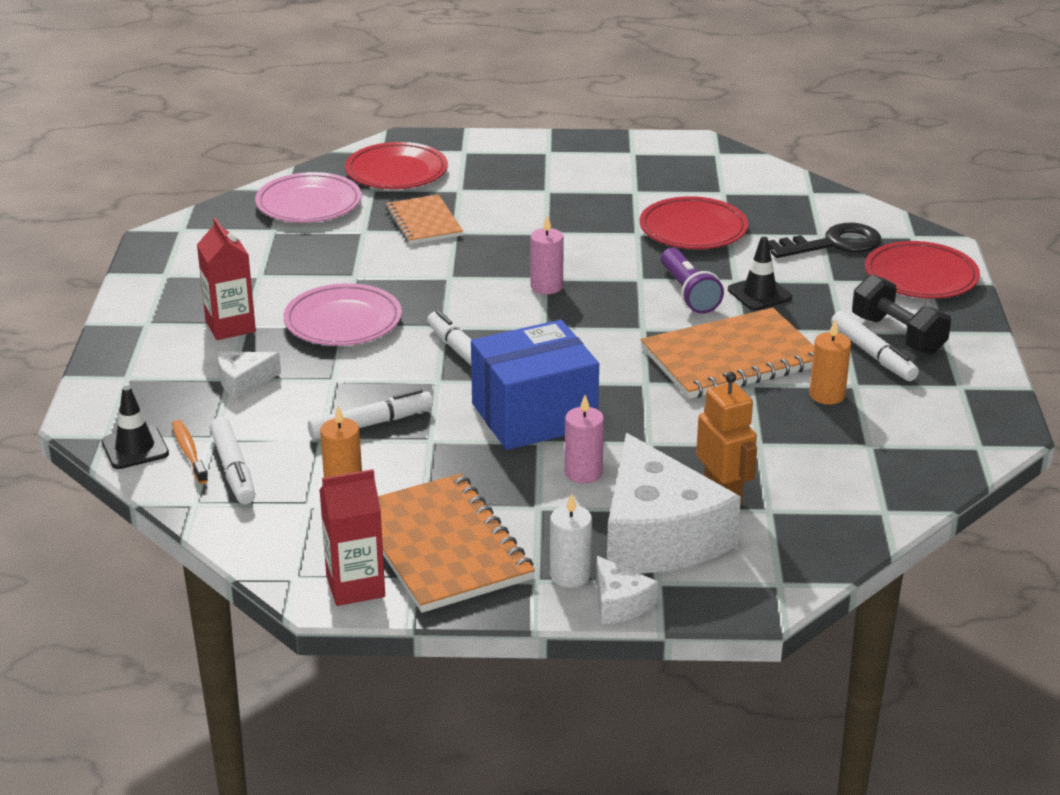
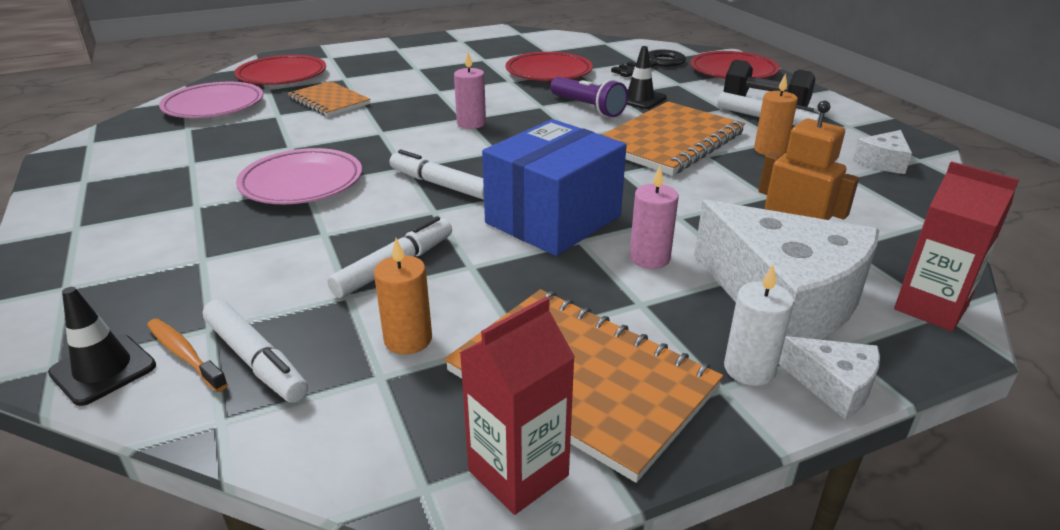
camera: 25 degrees left, 0 degrees up
red carton [197,217,256,340] -> red carton moved to [894,161,1019,331]
white cheese [218,351,281,399] -> white cheese moved to [853,130,912,174]

